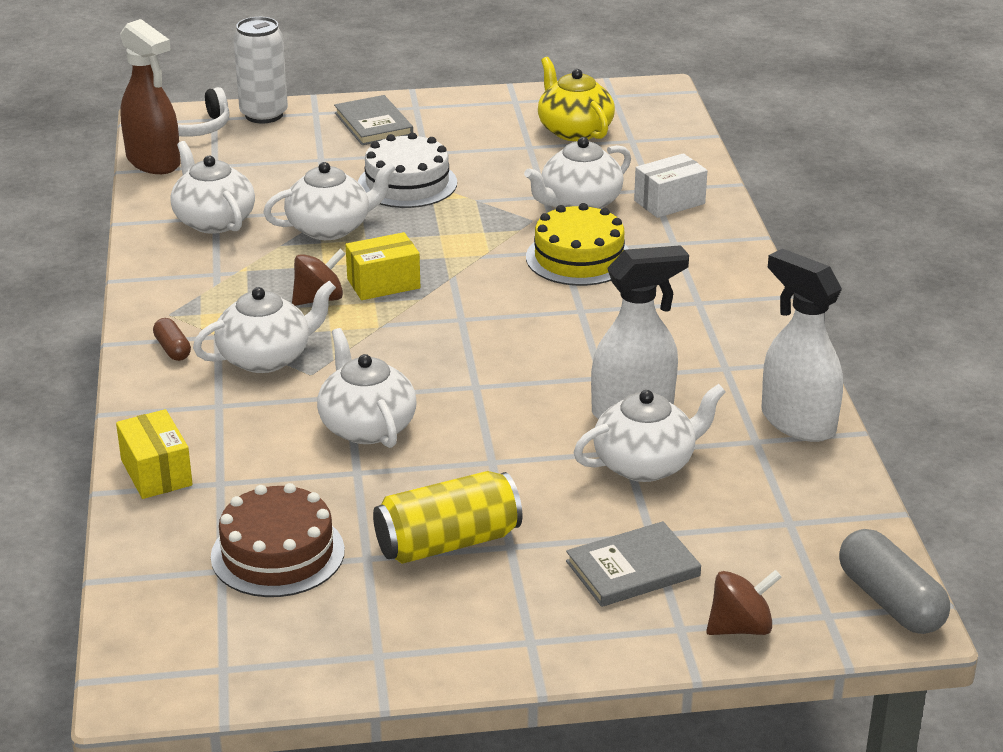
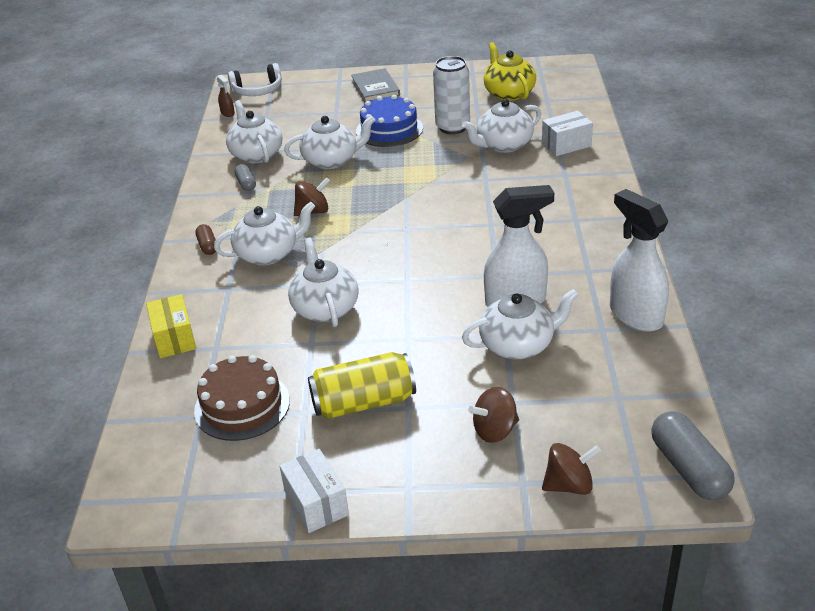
camera: 10 degrees right, 5 degrees up
brown spray bottle [120,19,181,174] -> brown spray bottle [217,75,235,117], size x0.42
white can [233,17,288,124] -> white can moved to [433,56,470,134]
yellow box [345,232,420,300] -> none
white cake [358,132,457,208] -> blue cake [356,95,423,147]
yellow cake [526,203,629,286] -> none
grey book [566,521,701,607] -> brown spinning top [468,387,519,443]
none -> grey capsule [235,164,256,191]
none -> white box [280,449,349,533]

